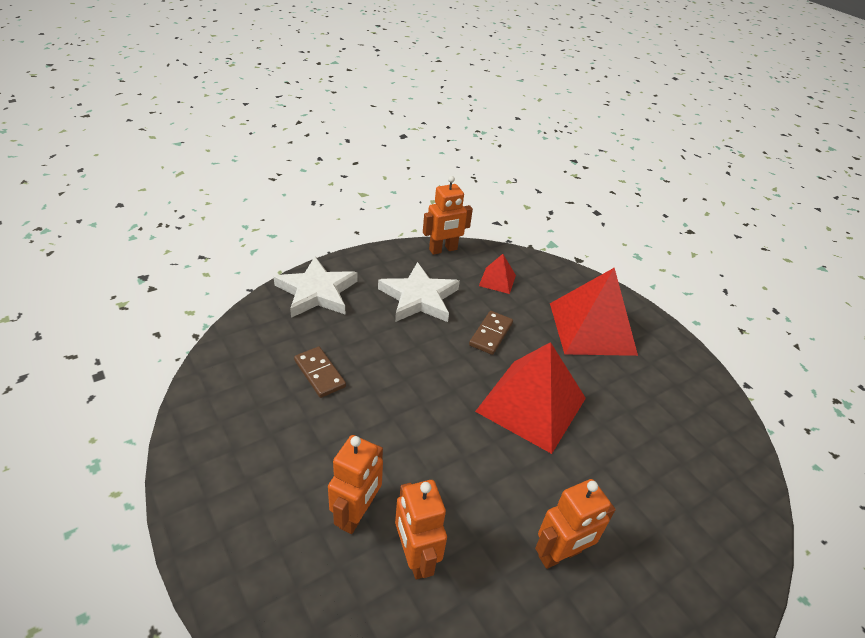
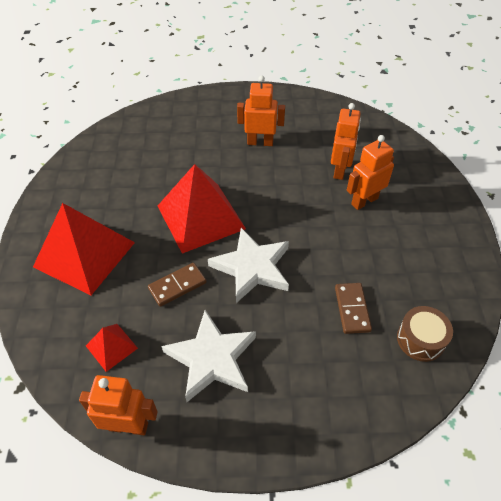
camera: 145 degrees left, 10 degrees up
white star [273,257,358,318] -> white star moved to [208,228,289,303]
none -> brown drum [397,306,453,362]

